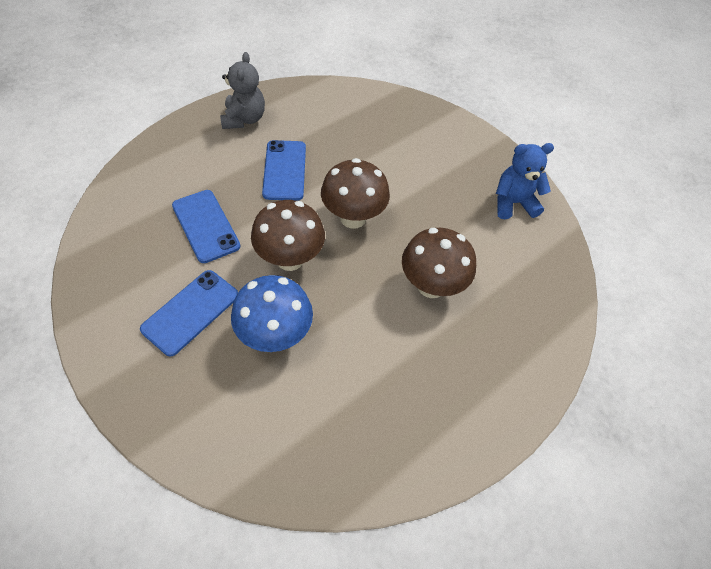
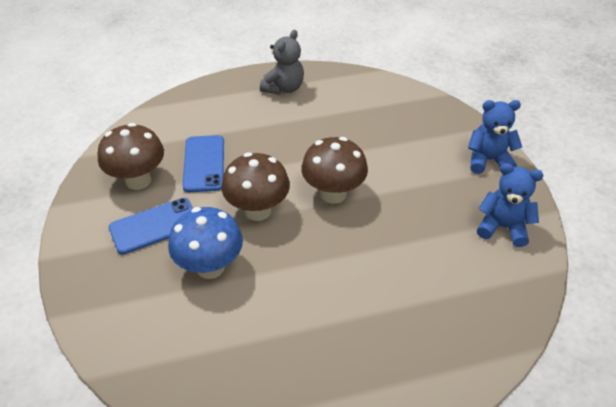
camera: 30 degrees right, 10 degrees down
blue phone [262,140,306,201] -> none
brown mushroom [402,228,476,298] -> brown mushroom moved to [98,123,164,190]
none -> blue teddy bear [468,100,522,174]

